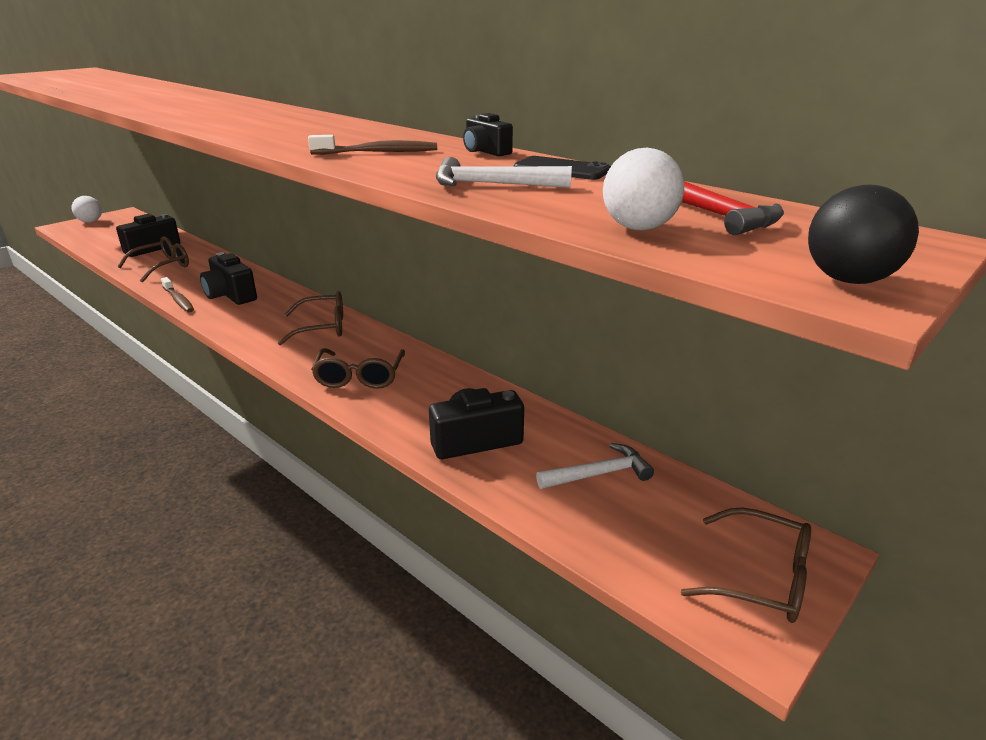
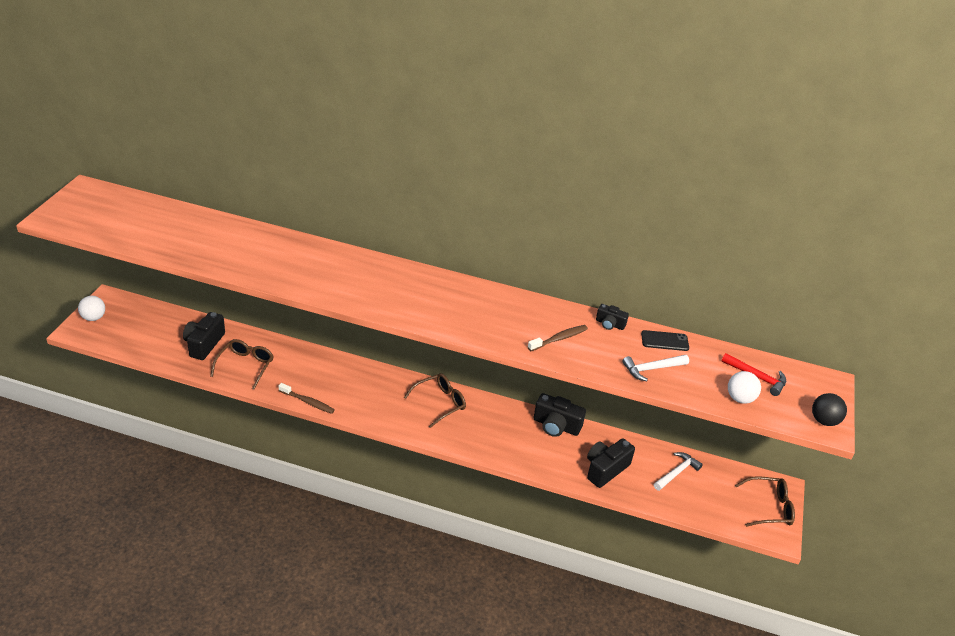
camera: 30 degrees left, 10 degrees up
black camera [200,252,257,305] -> black camera moved to [534,393,586,437]
brown glasses [311,348,405,389] -> none

